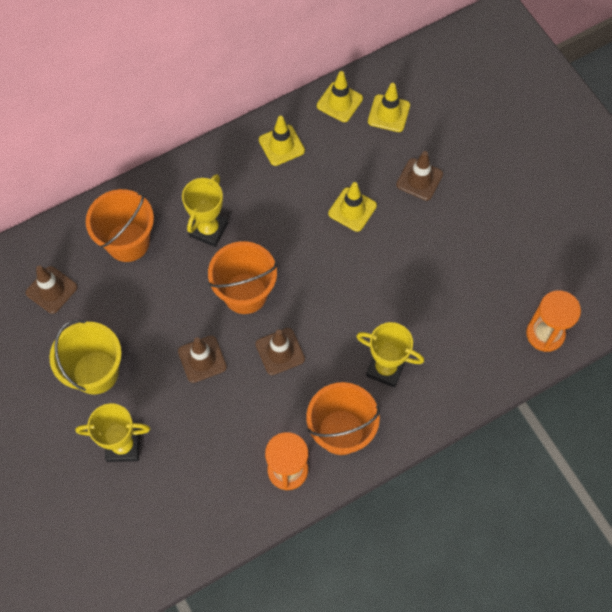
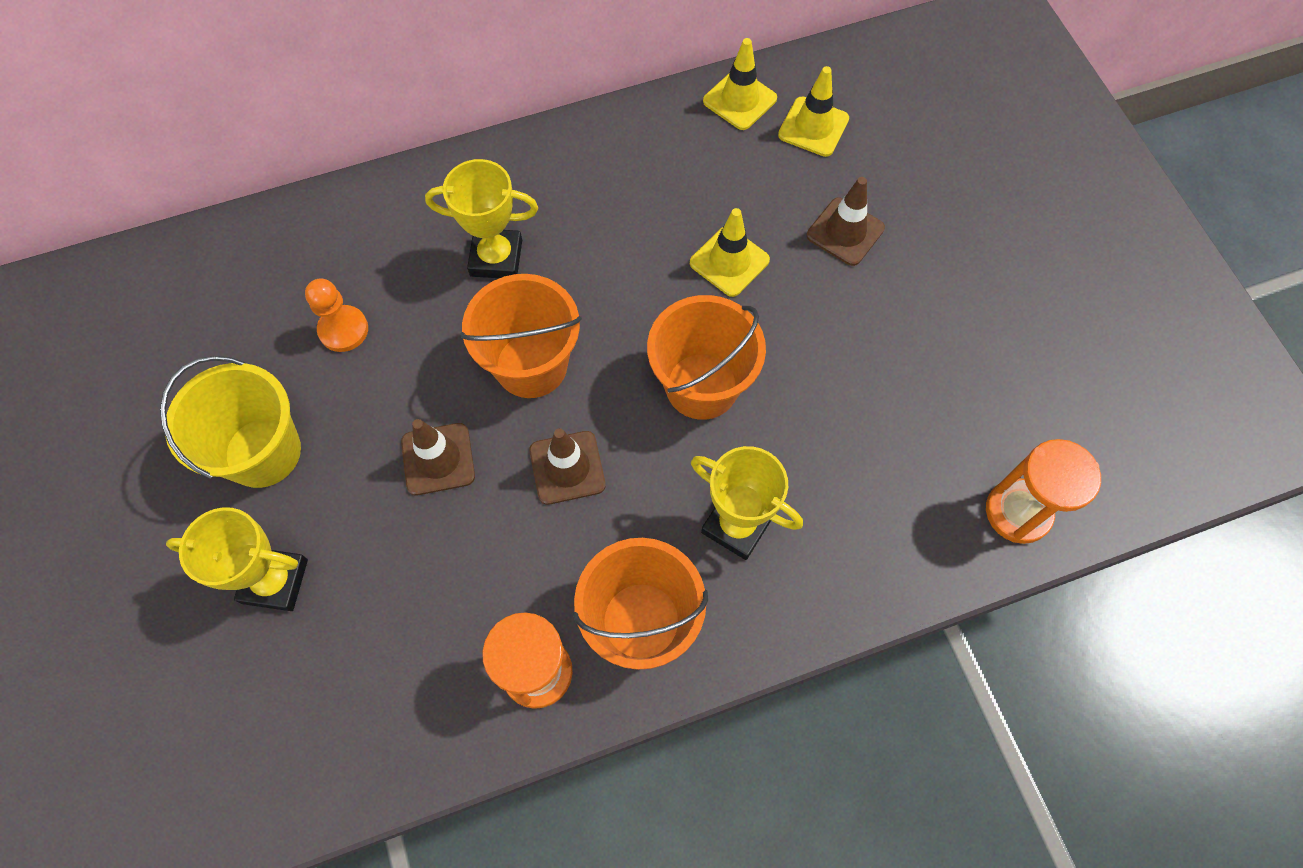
camera: 10 degrees right, 0 degrees up
brown traffic cone [26,265,77,314] -> none
orange bucket [86,189,154,262] -> orange bucket moved to [647,295,766,420]
yellow trophy [182,174,228,247] -> yellow trophy turned 60 degrees clockwise [425,159,538,278]
yellow traffic cone [259,116,305,166] -> none
none -> orange pawn [305,278,368,352]

